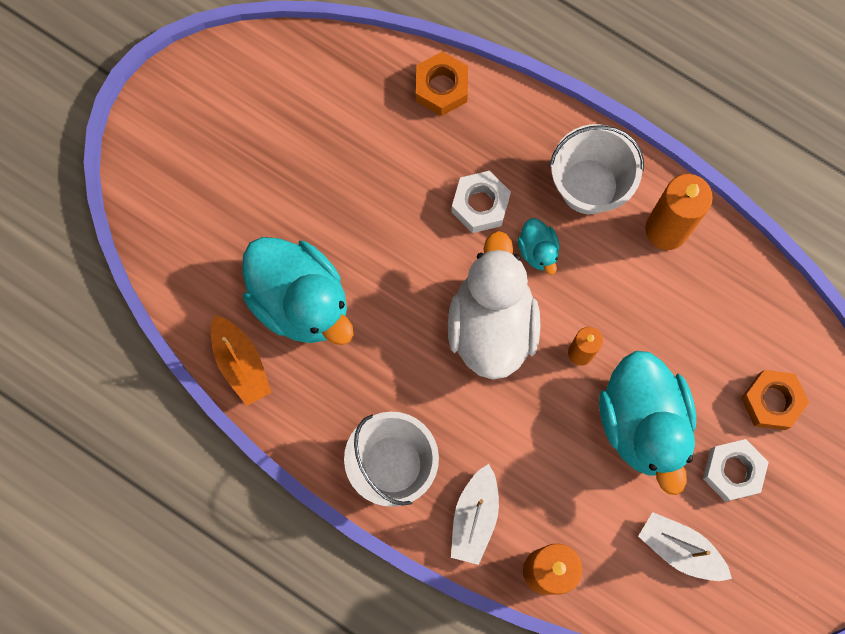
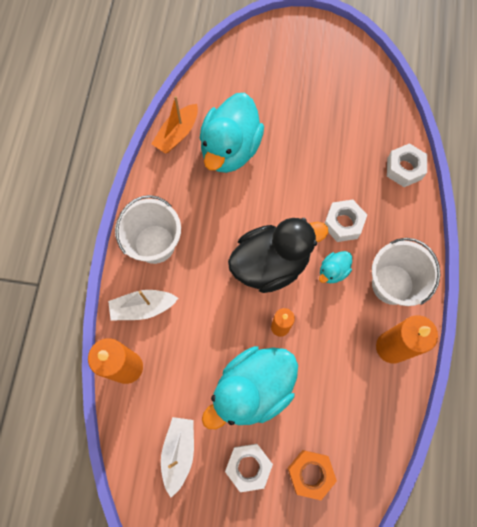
camera: 65 degrees right, 5 degrees down
orange nut [416,52,468,116] -> white nut [387,143,427,187]
white duck [448,231,540,380] -> black duck [228,218,328,293]

